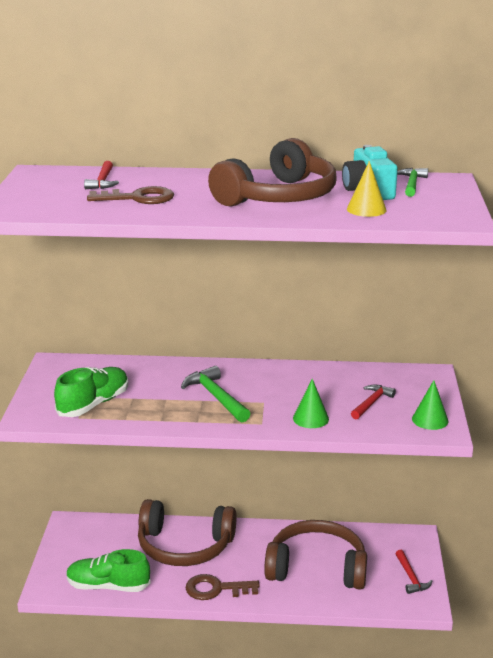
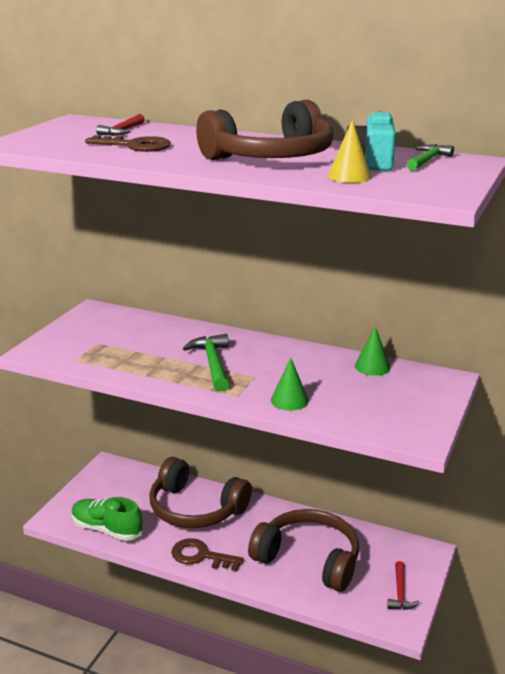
camera: 20 degrees right, 0 degrees up
green shoe [54,367,128,417] -> none
red hammer [351,385,396,419] -> none
green cone [412,380,449,430] -> green cone moved to [355,326,390,376]

